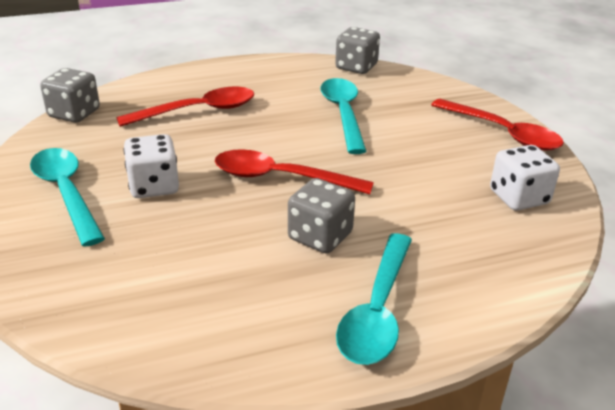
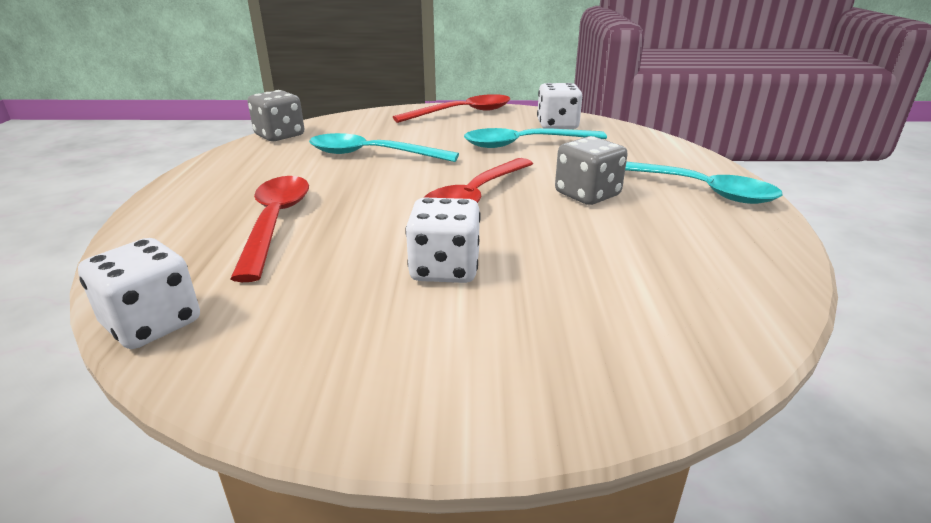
camera: 70 degrees left, 5 degrees down
turquoise spoon [30,148,105,247] -> turquoise spoon moved to [464,128,607,148]
grey dice [40,68,100,123] -> white dice [78,238,200,349]

